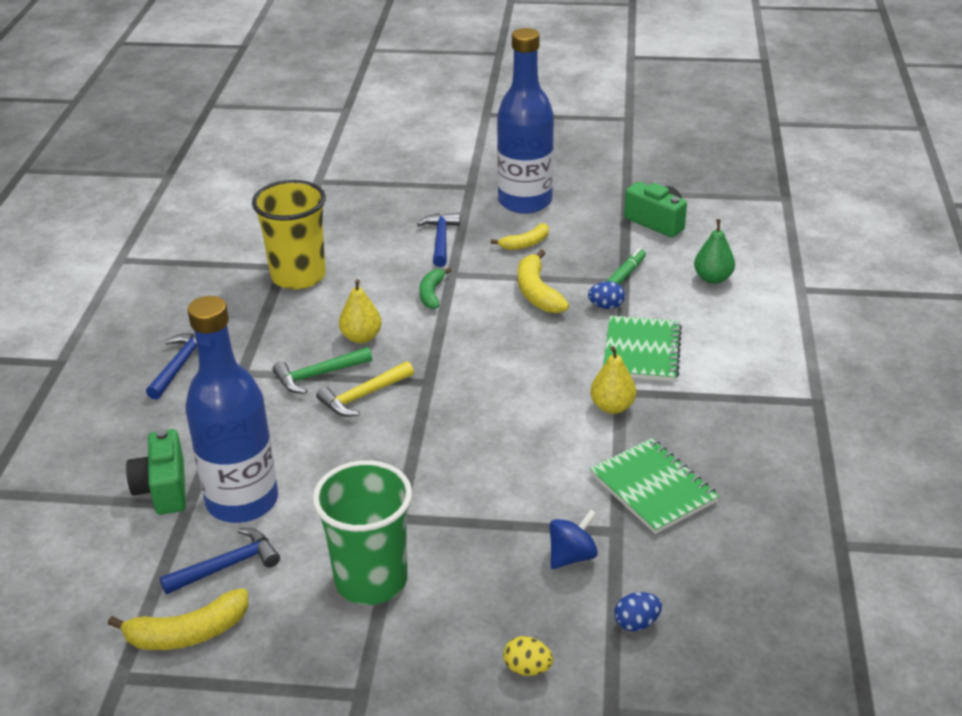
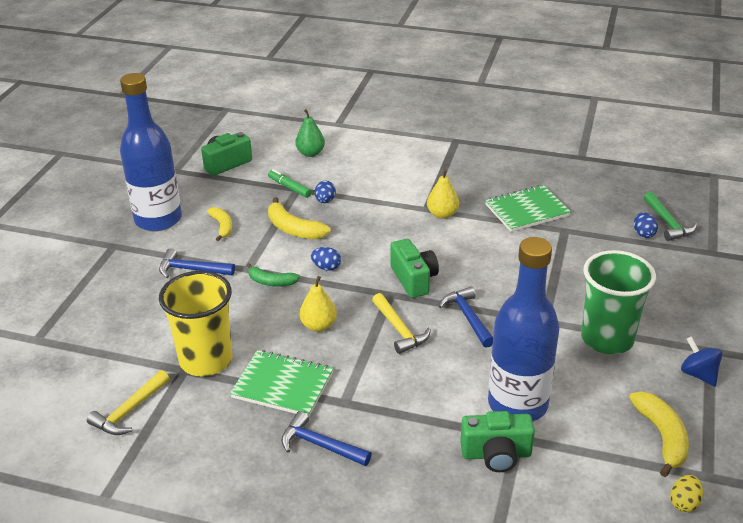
camera: 80 degrees left, 0 degrees up
blue hammer [159,528,280,595] -> blue hammer moved to [439,286,493,348]
green hammer [273,347,372,394] -> green hammer moved to [644,192,697,241]
yellow egg [503,636,553,676] -> yellow egg moved to [670,475,703,512]
yellow banana [518,249,569,313] -> yellow banana turned 45 degrees clockwise [268,197,331,239]
blue spinning top [549,509,598,569] -> blue spinning top moved to [681,336,723,386]
green notebook [603,316,682,382] -> green notebook moved to [230,350,333,417]
none -> yellow hammer [87,370,170,435]
none -> blue egg [311,247,341,271]
none -> green camera [390,239,439,298]

